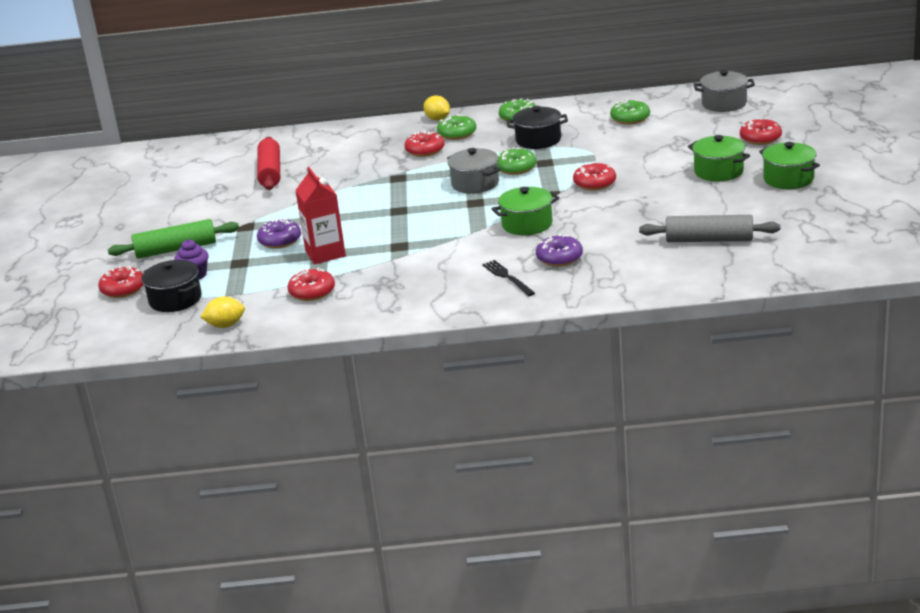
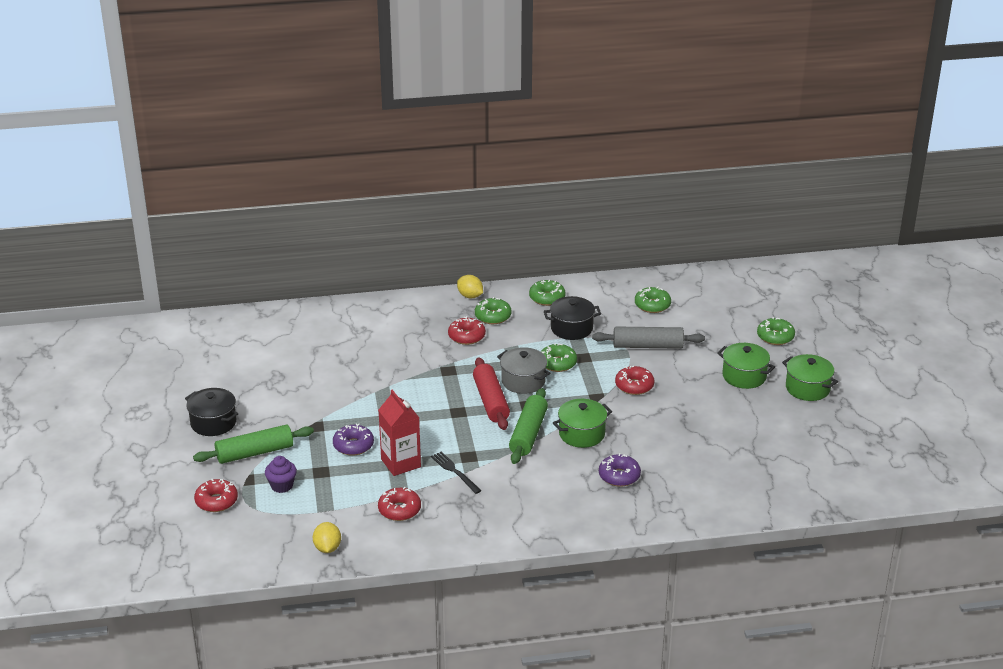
camera: 10 degrees left, 5 degrees up
black pot [142,260,202,312] -> black pot moved to [185,388,238,436]
yellow lemon [200,297,245,328] -> yellow lemon turned 75 degrees counterclockwise [313,522,341,553]
red rolling pin [257,137,280,190] -> red rolling pin moved to [473,357,510,430]
black fork [482,260,535,296] -> black fork moved to [431,452,482,494]
grey rolling pin [639,215,780,242] -> grey rolling pin moved to [592,327,705,349]
grey pot [694,70,755,112] -> none
red donut [740,118,782,145] -> green donut [757,317,795,345]
none -> green rolling pin [509,388,548,464]

